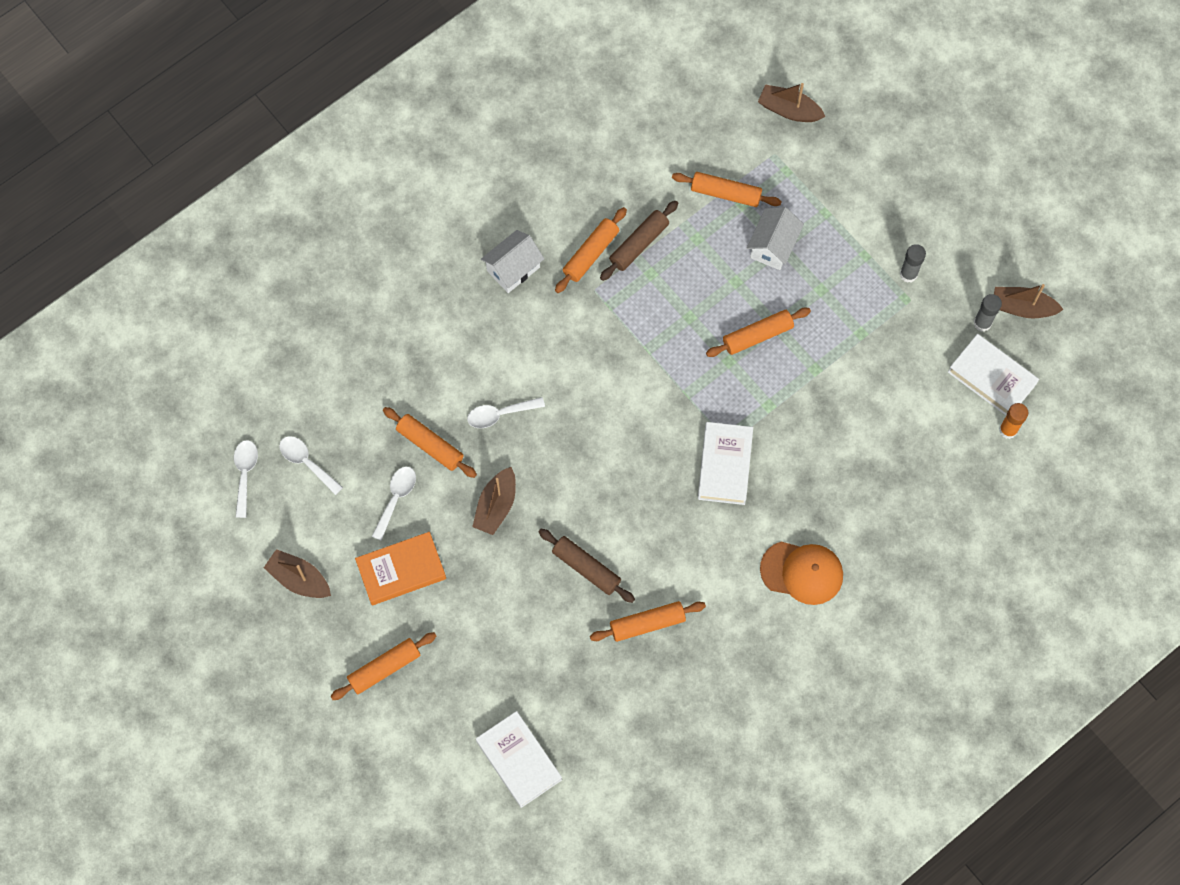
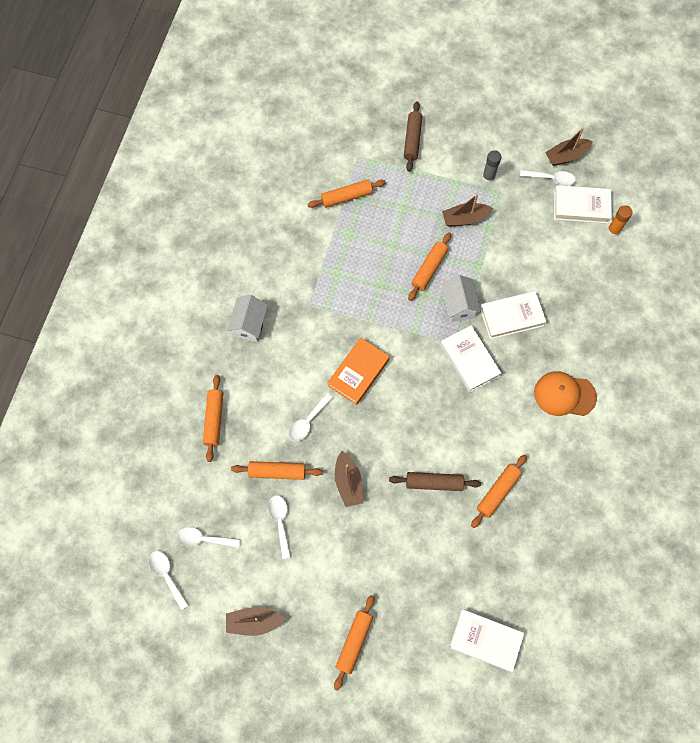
camera: 35 degrees left, 0 degrees up
orange book [355,532,446,605] -> orange book moved to [327,337,390,405]
orange rolling pin [555,207,627,293] -> orange rolling pin moved to [203,375,223,462]
brown rolling pin [600,201,678,281] -> brown rolling pin moved to [404,101,422,172]
white house [747,207,804,270] -> white house moved to [442,275,481,322]
brown boat [758,83,826,122] -> brown boat moved to [442,194,493,227]
orange cap [760,541,843,605] -> orange cap turned 150 degrees counterclockwise [534,371,597,416]
grey glue stick [974,294,1002,332] -> white spoon [520,170,576,186]
none -> white book [480,291,547,339]

